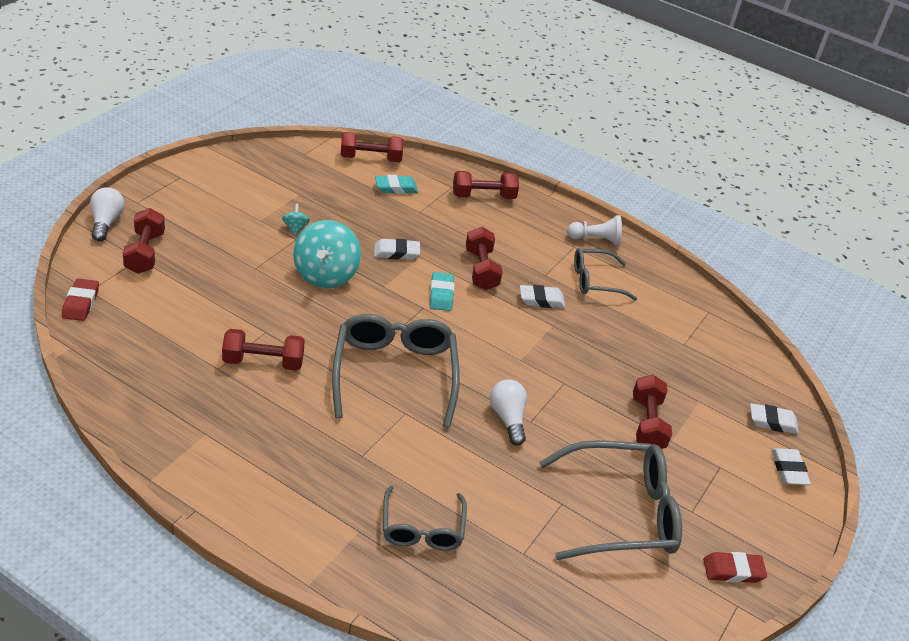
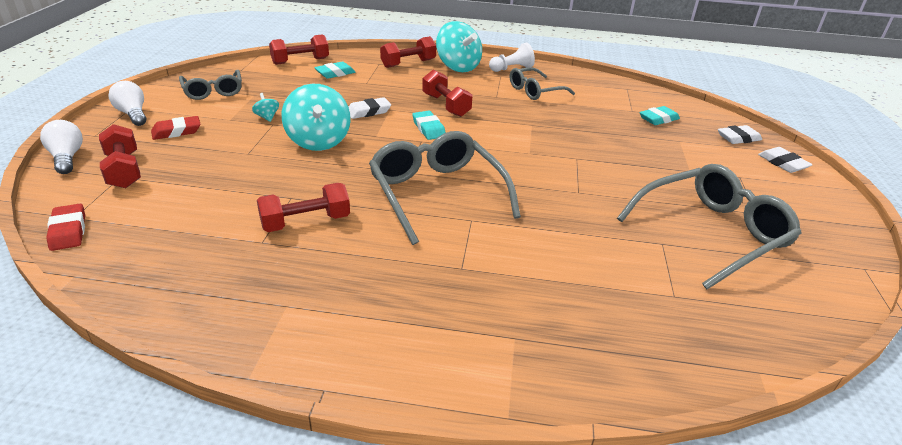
camera: 20 degrees left, 5 degrees down
grey glasses [383,486,467,551] -> grey glasses moved to [179,70,242,100]
white light bulb [490,379,527,446] -> white light bulb moved to [108,81,146,126]
white eraser [520,285,565,308] -> none
red dumbbell [633,375,672,449] -> none
red eraser [703,552,767,583] -> red eraser moved to [151,116,201,140]
none -> turquoise spinning top [436,21,482,72]
none -> turquoise eraser [639,106,680,125]

